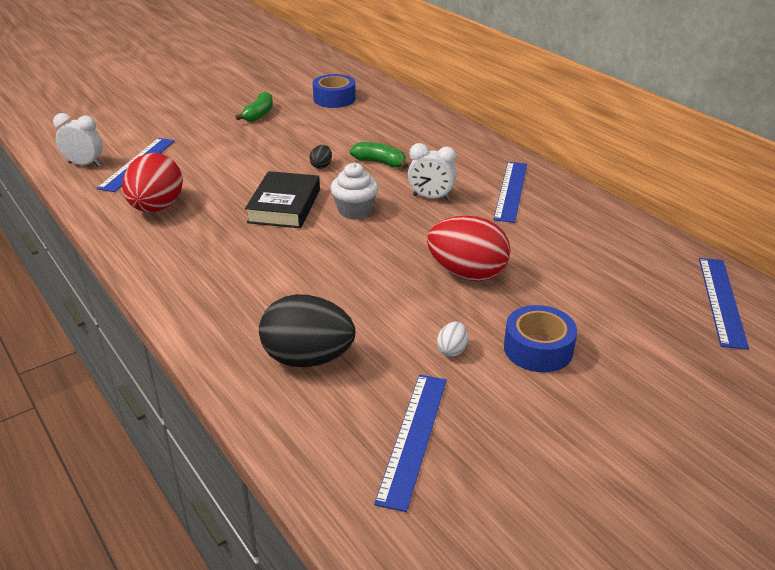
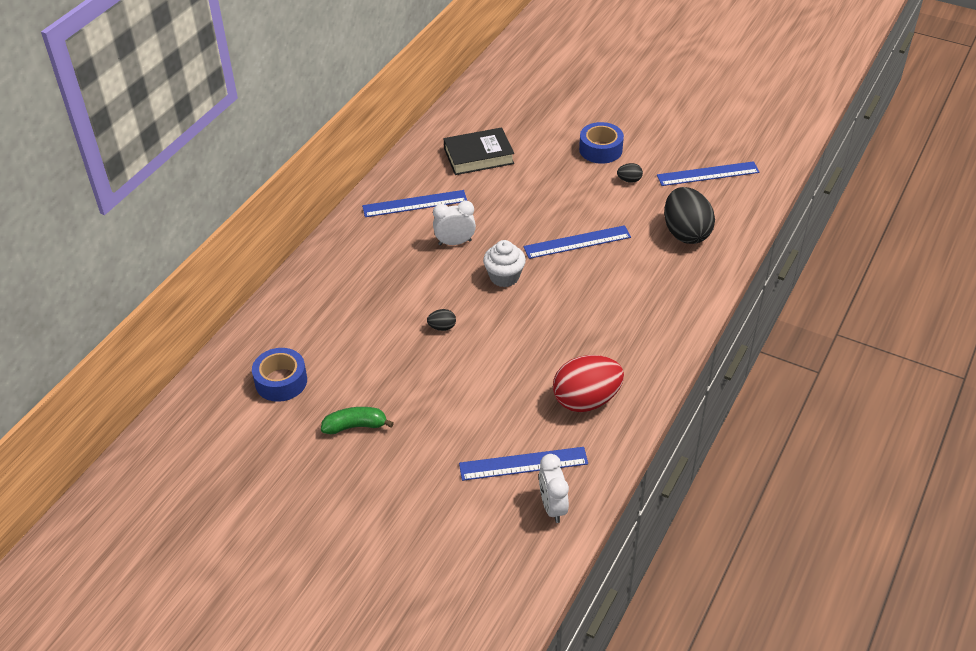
camera: 115 degrees left, 10 degrees up
black book [245,171,320,228] -> black book moved to [444,127,514,175]
green banana [350,142,408,169] -> none
white clock [408,143,457,200] -> white clock turned 90 degrees counterclockwise [433,201,476,245]
red egg [427,216,511,281] -> none
white egg [437,322,468,357] -> black egg [617,163,643,183]
blue ruler [699,258,749,350] -> blue ruler moved to [523,225,631,259]

